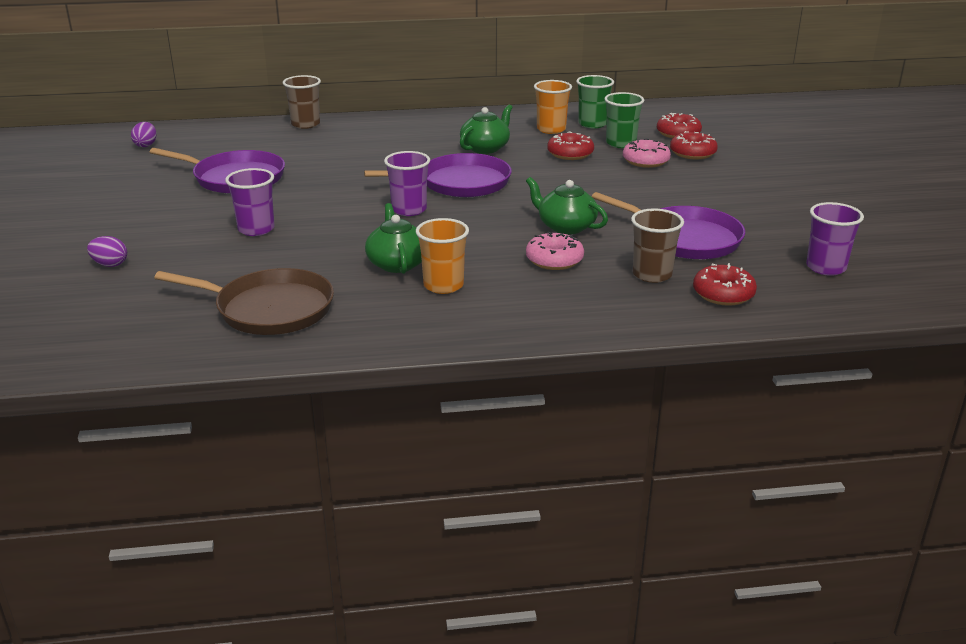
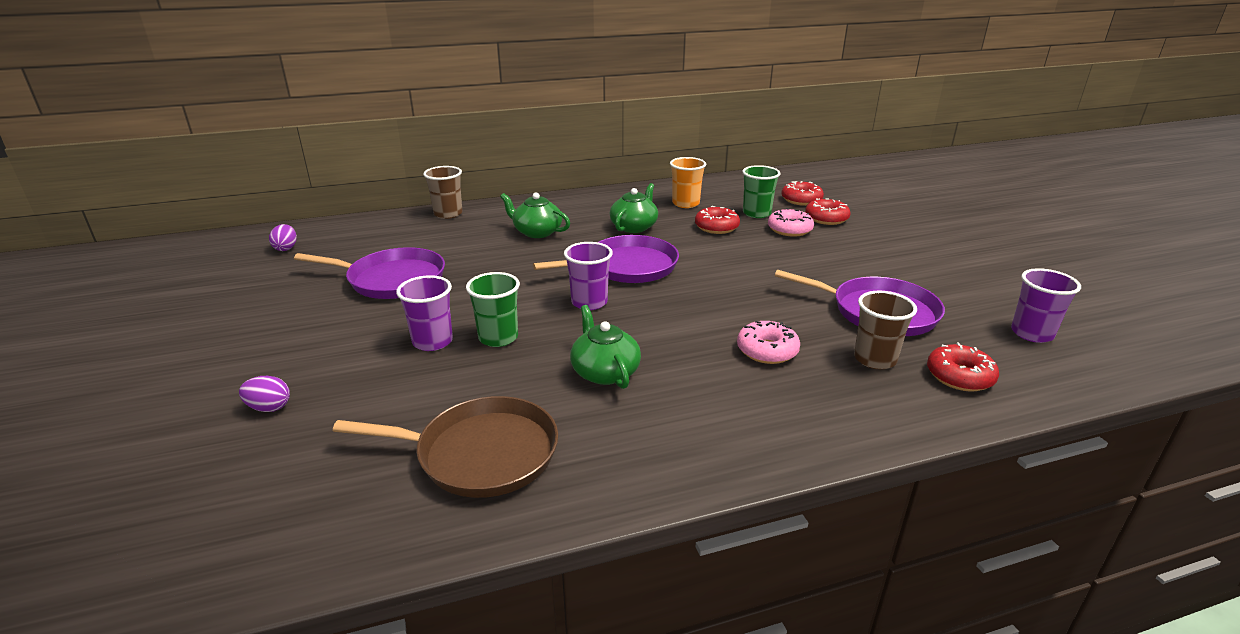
camera: 10 degrees left, 0 degrees up
orange cup [416,218,469,294] -> none
green teapot [526,177,608,234] -> green teapot moved to [500,192,570,238]
green cup [576,75,614,128] -> green cup moved to [466,272,520,347]

